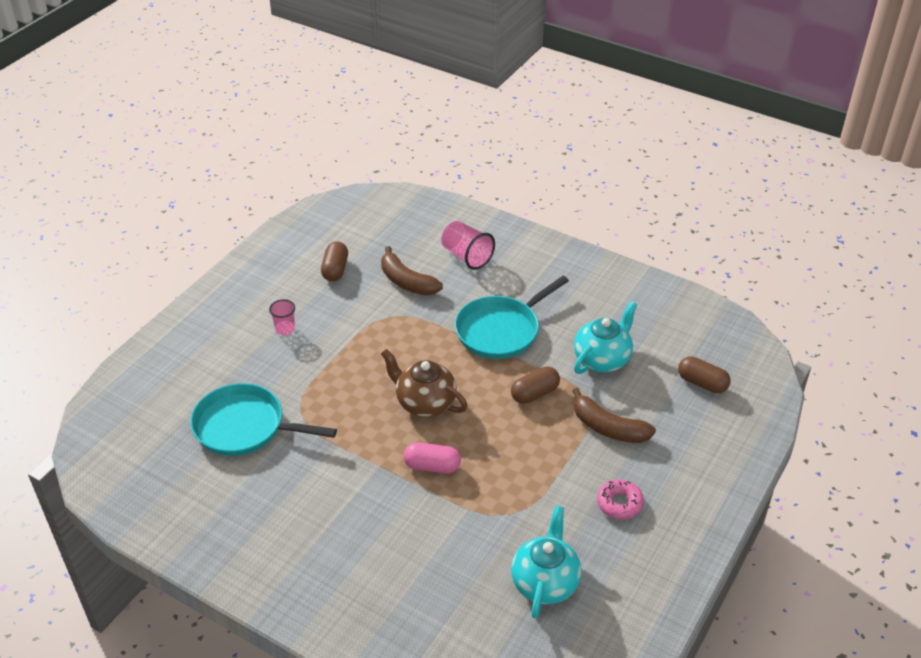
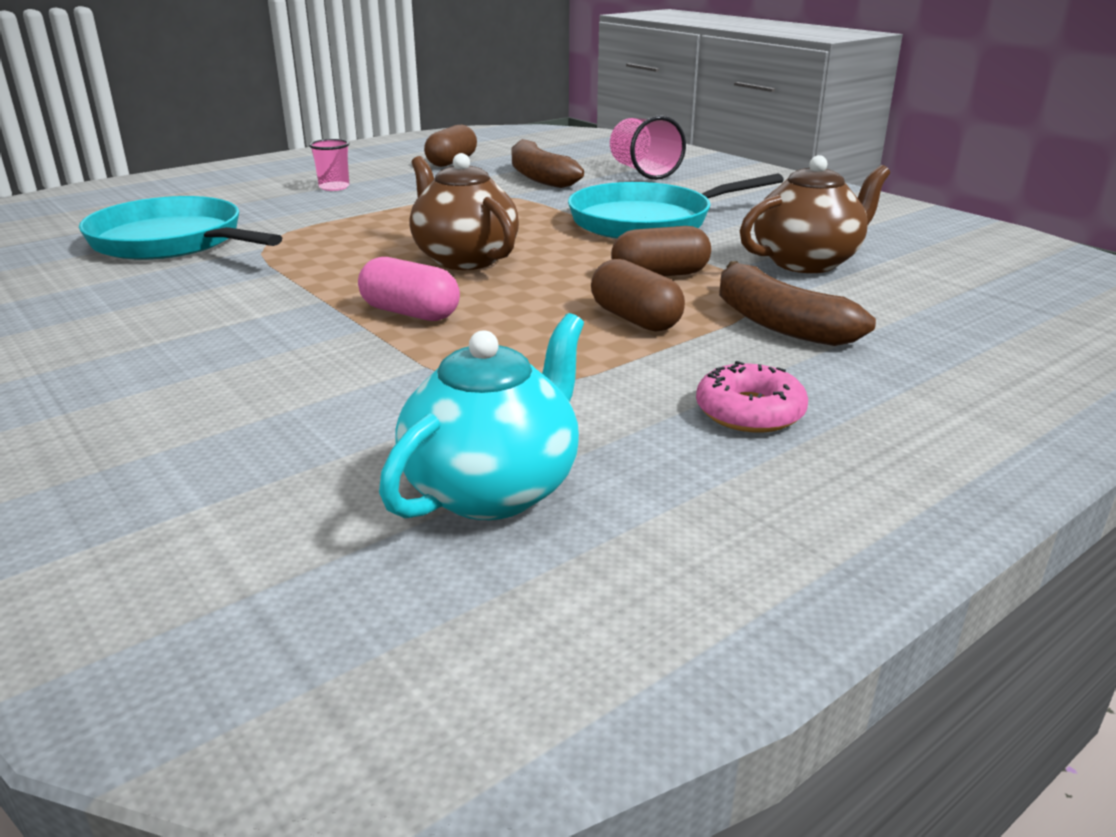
camera: 20 degrees right, 15 degrees down
turquoise teapot [574,301,637,374] -> brown teapot [740,155,890,273]
brown capsule [678,356,730,393] -> brown capsule moved to [591,259,685,332]

